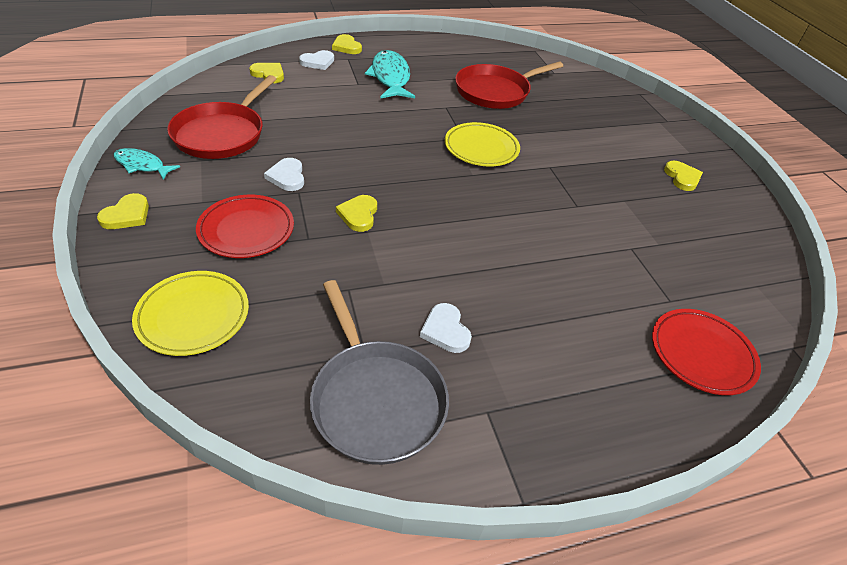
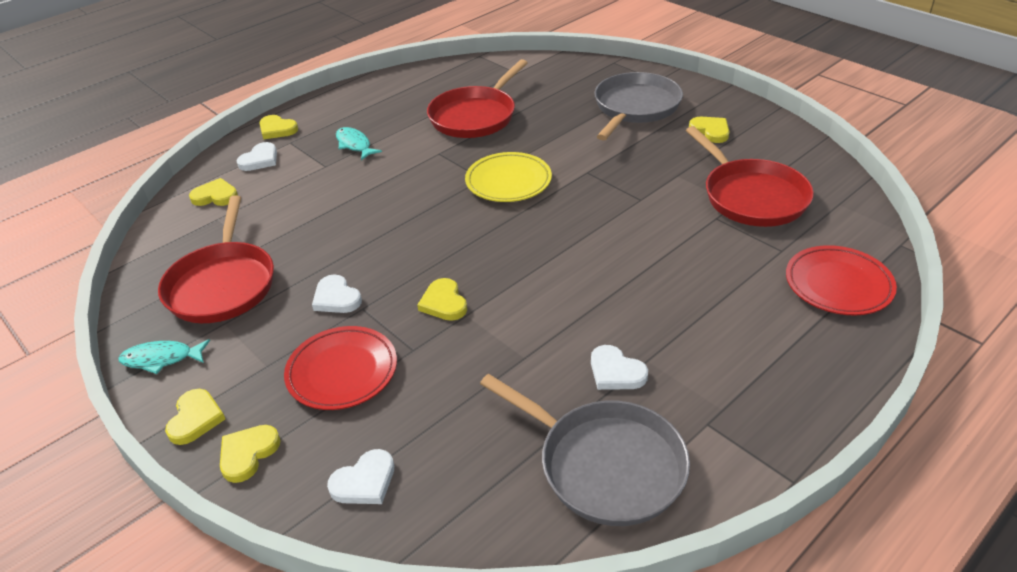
camera: 20 degrees left, 5 degrees down
yellow plate [132,271,249,356] -> white heart [327,449,394,504]
turquoise fish [365,50,415,99] -> turquoise fish [336,127,382,160], size x0.58
none -> yellow heart [220,425,280,483]
none -> grey pan [594,72,683,140]
none -> red pan [686,126,814,227]

